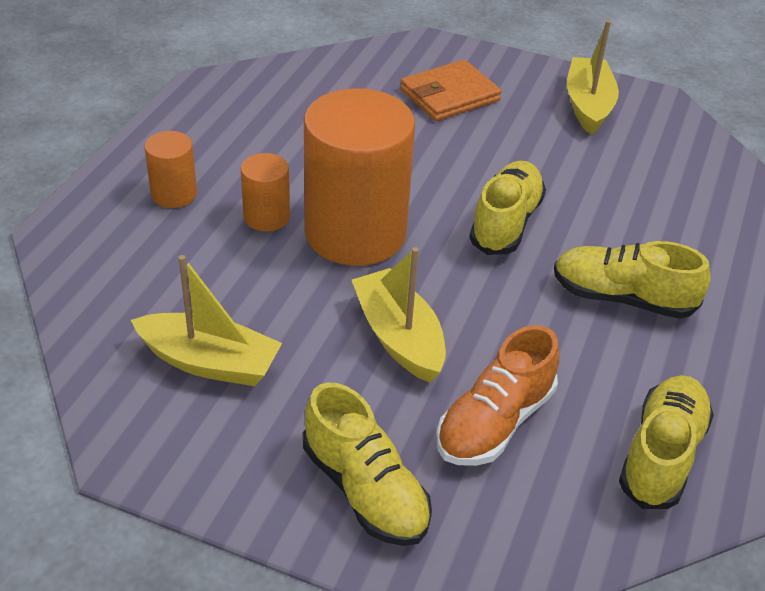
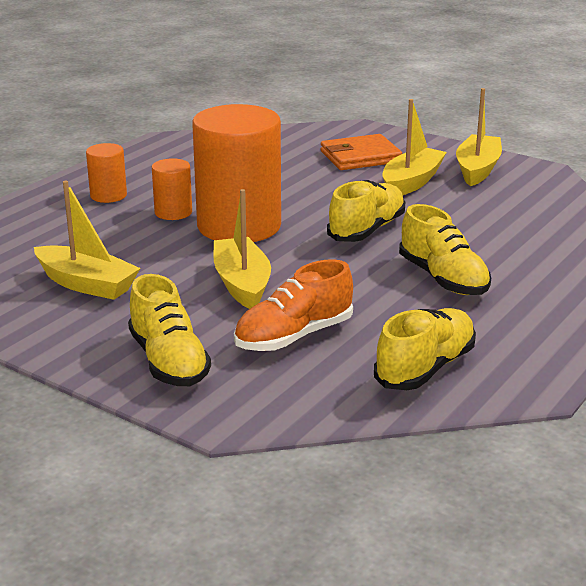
camera: 15 degrees right, 15 degrees down
yellow shoe [554,241,711,319] -> yellow shoe turned 150 degrees counterclockwise [399,204,491,295]
none -> yellow boat [382,99,447,195]

